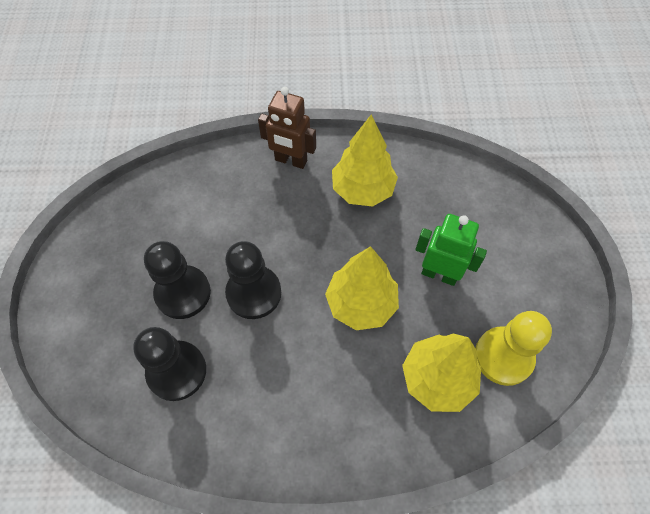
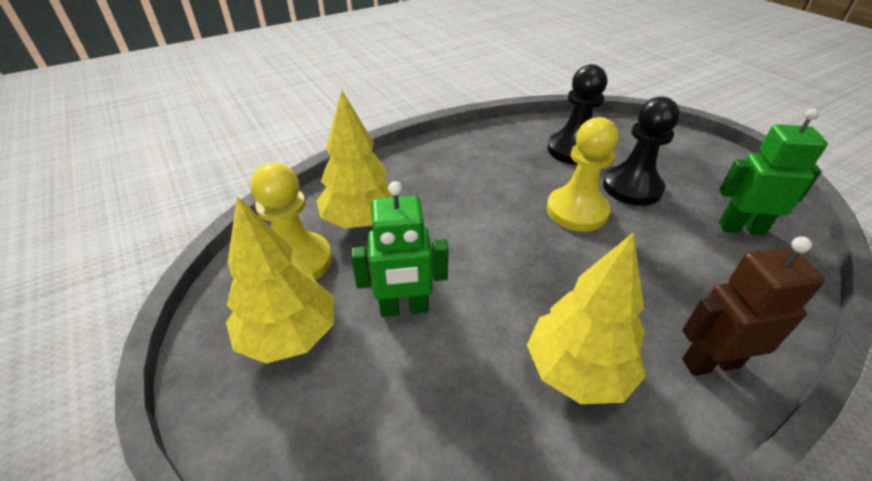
camera: 150 degrees right, 20 degrees down
black pawn [225,241,281,319] -> yellow pawn [547,117,619,231]
yellow tree [325,246,399,330] -> yellow tree moved to [226,196,334,364]
none -> green robot [719,108,827,235]

